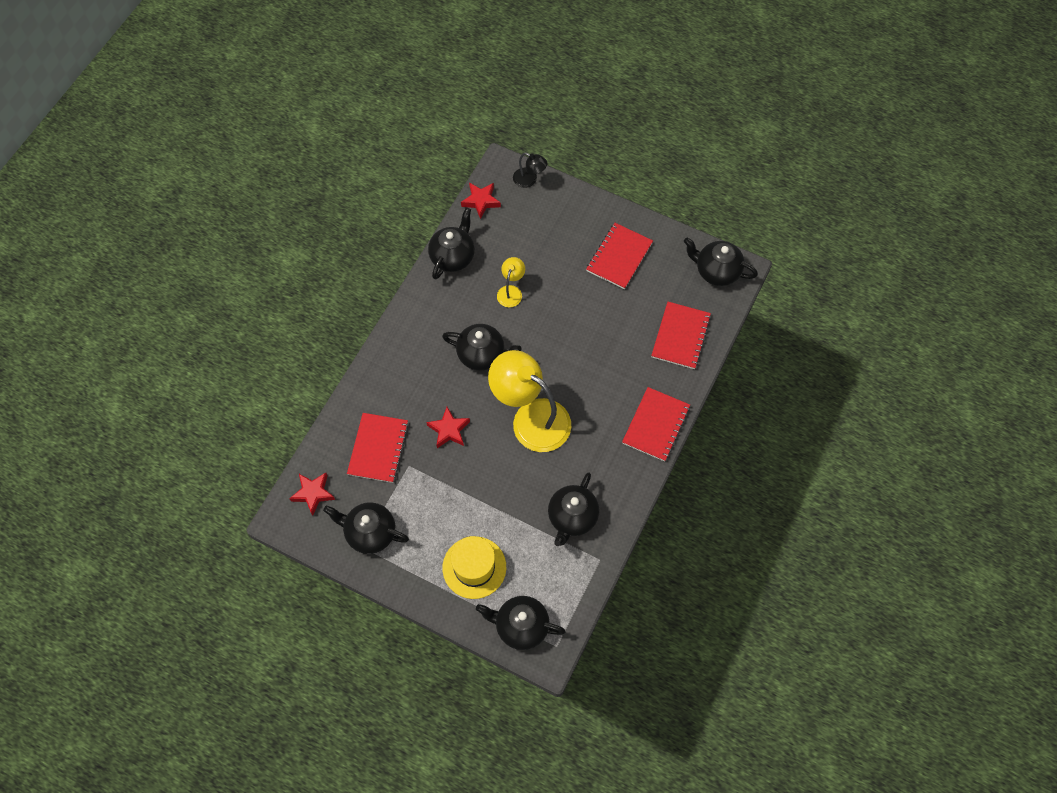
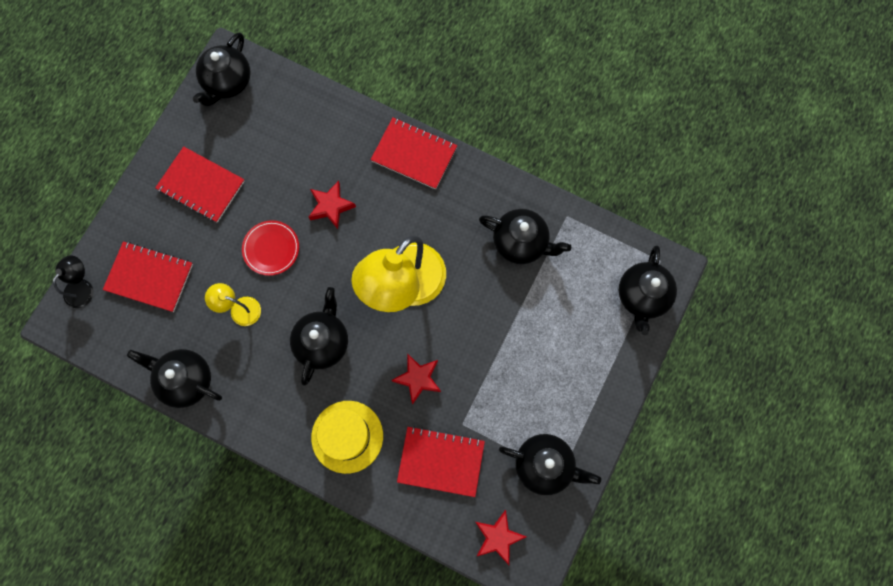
camera: 90 degrees left, 10 degrees up
black teapot [323,502,409,554] -> black teapot turned 90 degrees counterclockwise [499,434,601,495]
yellow hat [442,536,506,599] -> yellow hat moved to [311,401,383,474]
red star [461,183,501,219] -> red star moved to [309,181,356,229]
red notebook [651,302,711,369] -> red notebook moved to [103,241,193,312]
none -> red plate [242,220,299,276]

